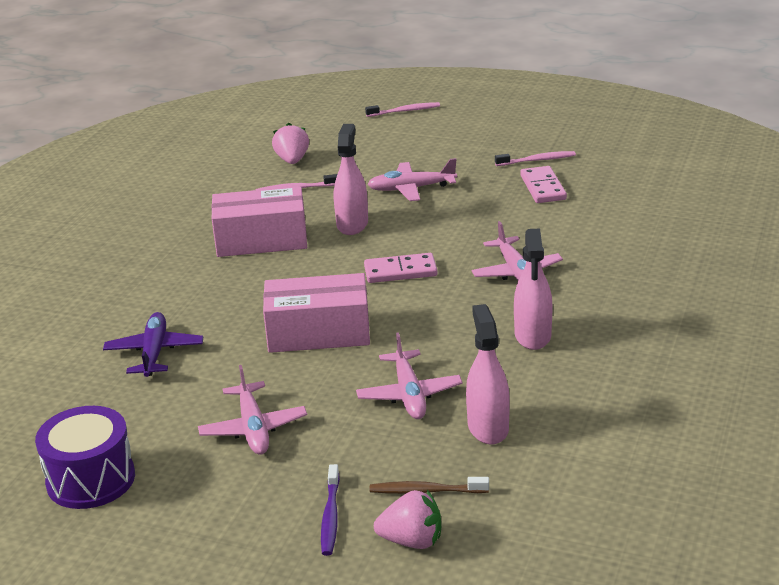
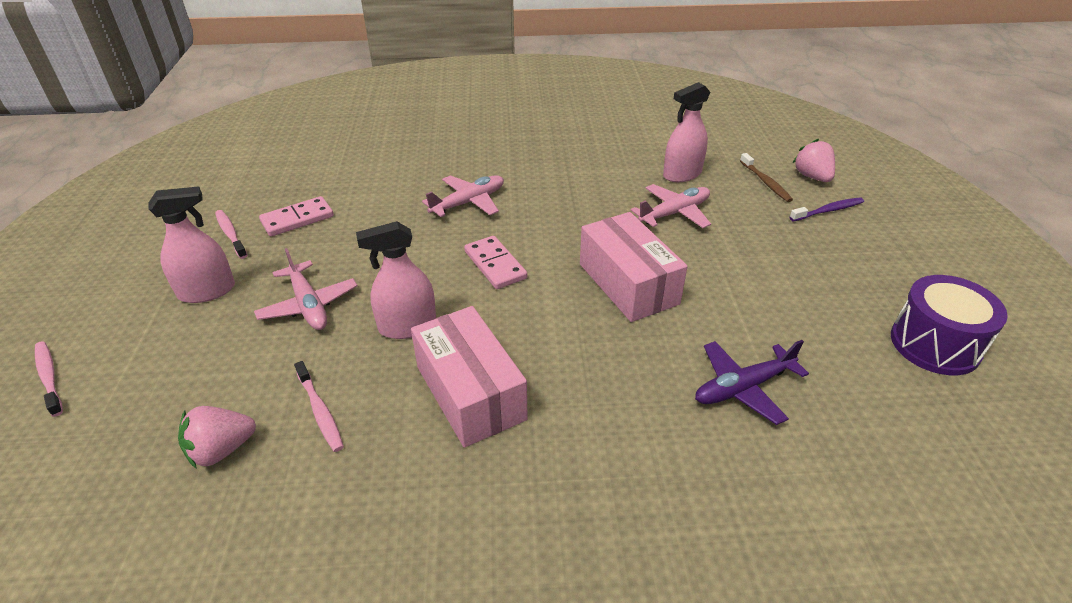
camera: 115 degrees left, 10 degrees up
pink plane [198,365,307,455] -> none
pink spray bottle [514,229,552,350] -> pink spray bottle moved to [148,186,235,303]

